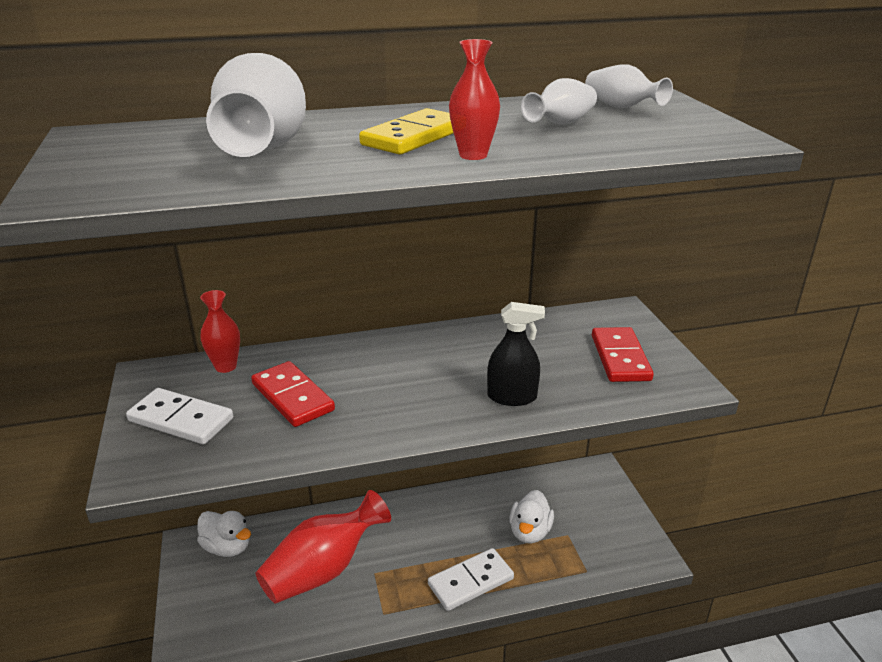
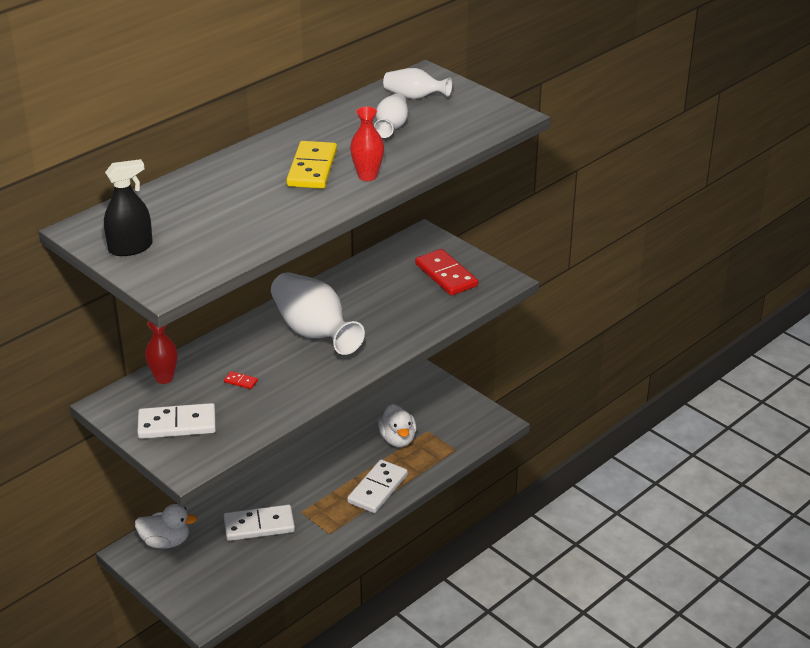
camera: 30 degrees left, 5 degrees up
white vase [206,53,306,157] -> white vase moved to [271,272,365,355]
red domino [251,361,335,427] -> red domino [224,371,258,389], size x0.42
red vase [255,490,391,604] -> white domino [224,505,295,541]
black spray bottle [487,302,545,406] -> black spray bottle moved to [104,159,153,256]

